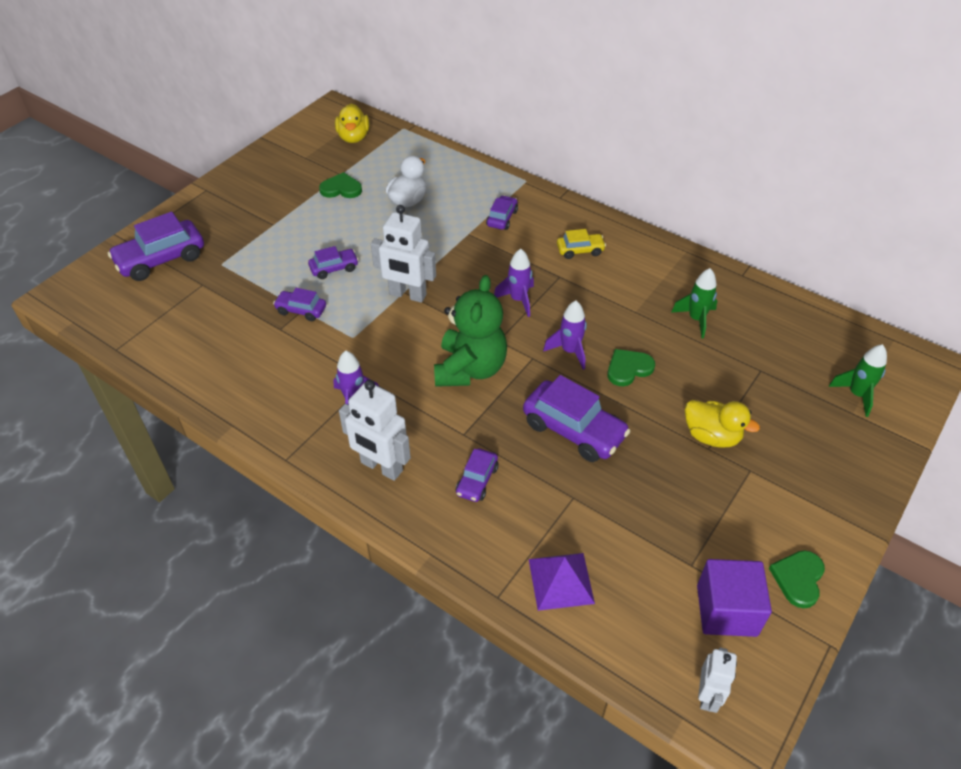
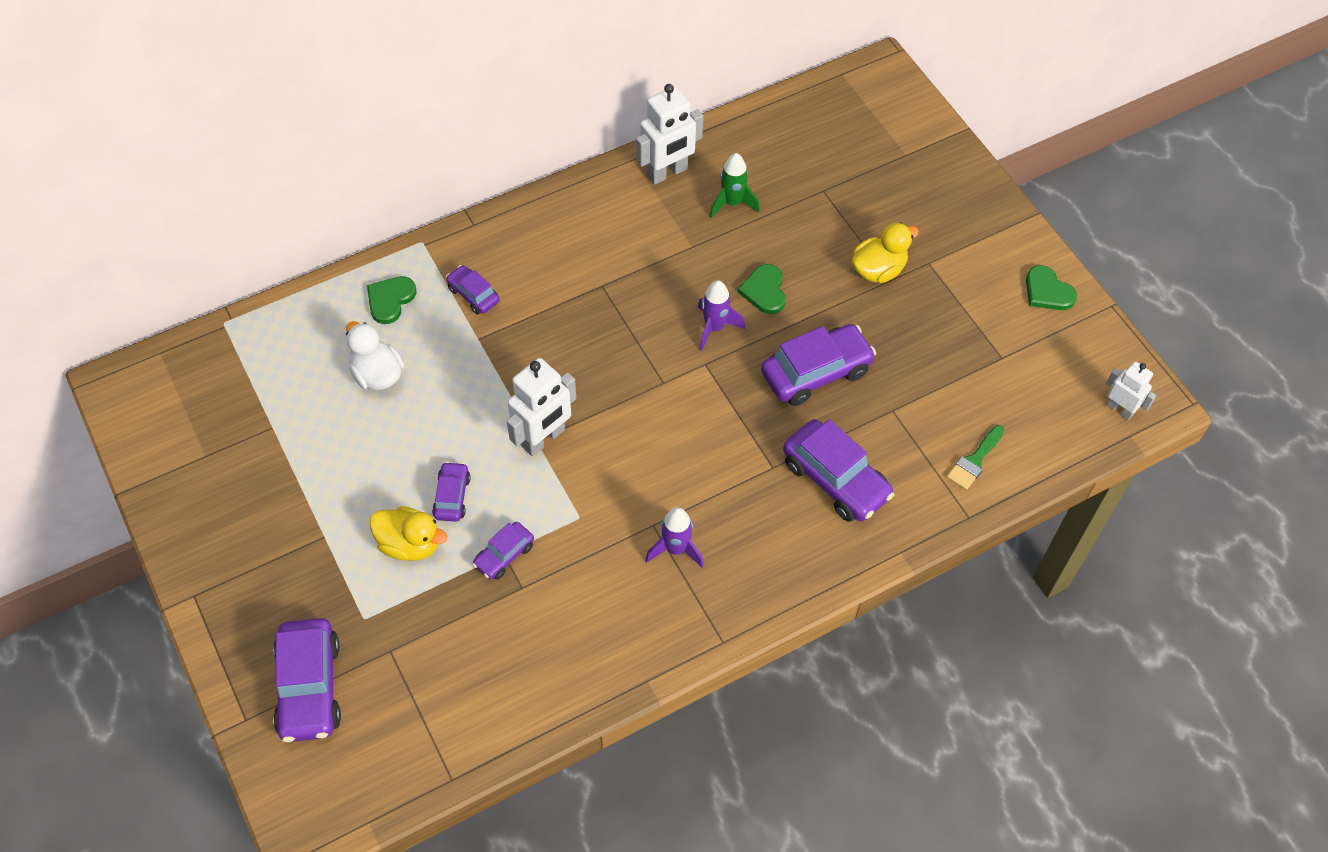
camera: 65 degrees left, 10 degrees up
green heart [319,172,362,198] -> green heart moved to [367,276,416,324]
yellow duck [335,104,370,143] -> yellow duck moved to [369,506,447,561]
white robot [339,380,411,481] -> white robot moved to [636,84,703,185]
green teddy bear [434,275,507,387] -> none
purple car [456,448,499,502] -> purple car [783,419,894,522], size x1.85
purple rocket [494,249,534,317] -> none
purple pyramid [529,553,595,611] -> green brush [947,425,1004,490]
yellow car [557,229,606,259] -> none
purple cube [697,559,772,637] -> none
green rocket [828,344,887,417] -> none

